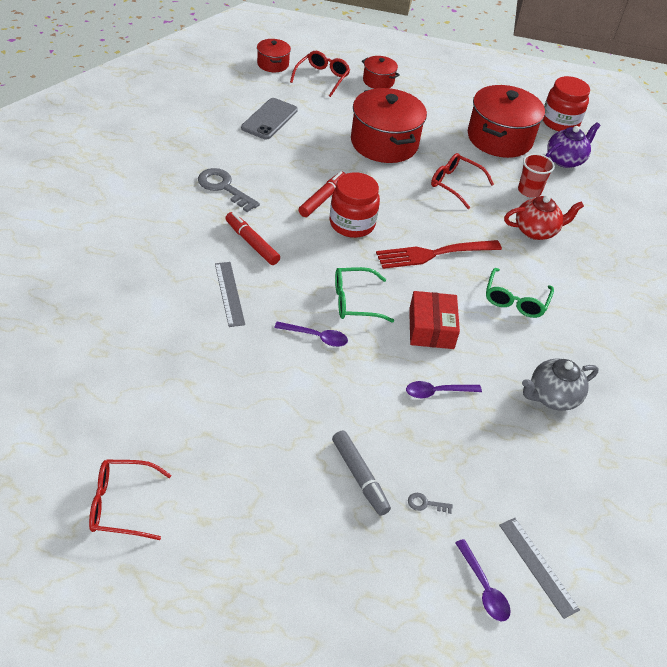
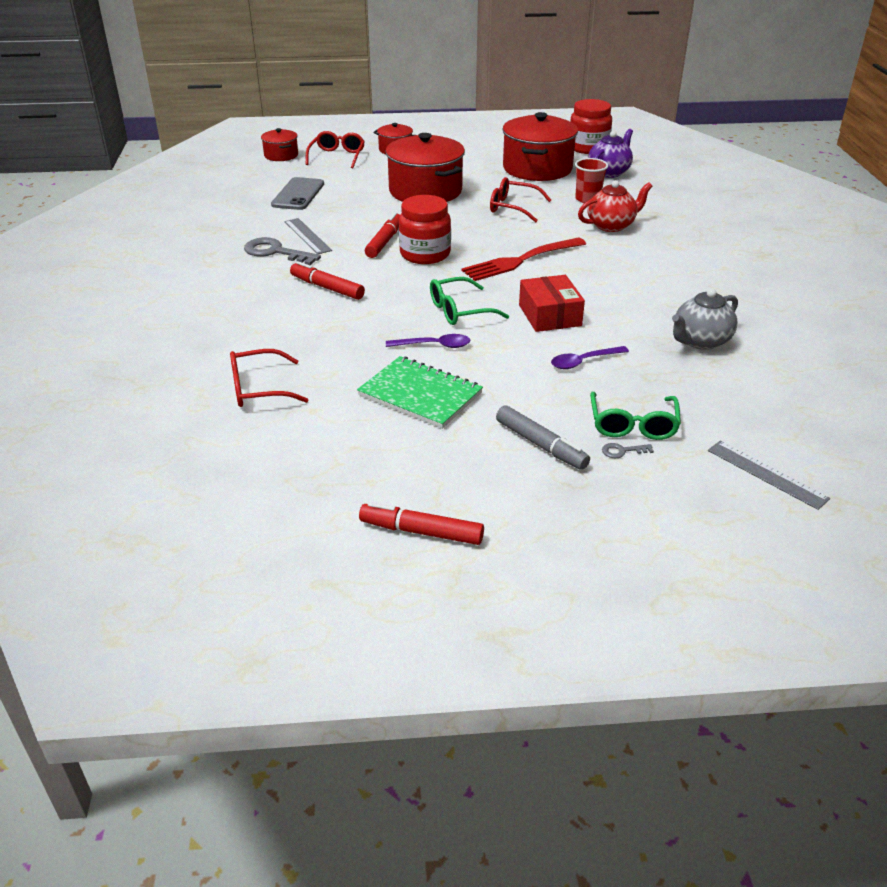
camera: 10 degrees left, 10 degrees down
red glasses [89,459,171,540] -> red glasses moved to [230,349,308,407]
grey ruler [215,262,245,327] -> grey ruler moved to [284,218,332,254]
purple spoon [455,539,511,621] -> none
green glasses [486,268,554,318] -> green glasses moved to [590,392,681,440]
none -> green notebook [357,356,483,429]
none -> red marker [359,502,484,545]

